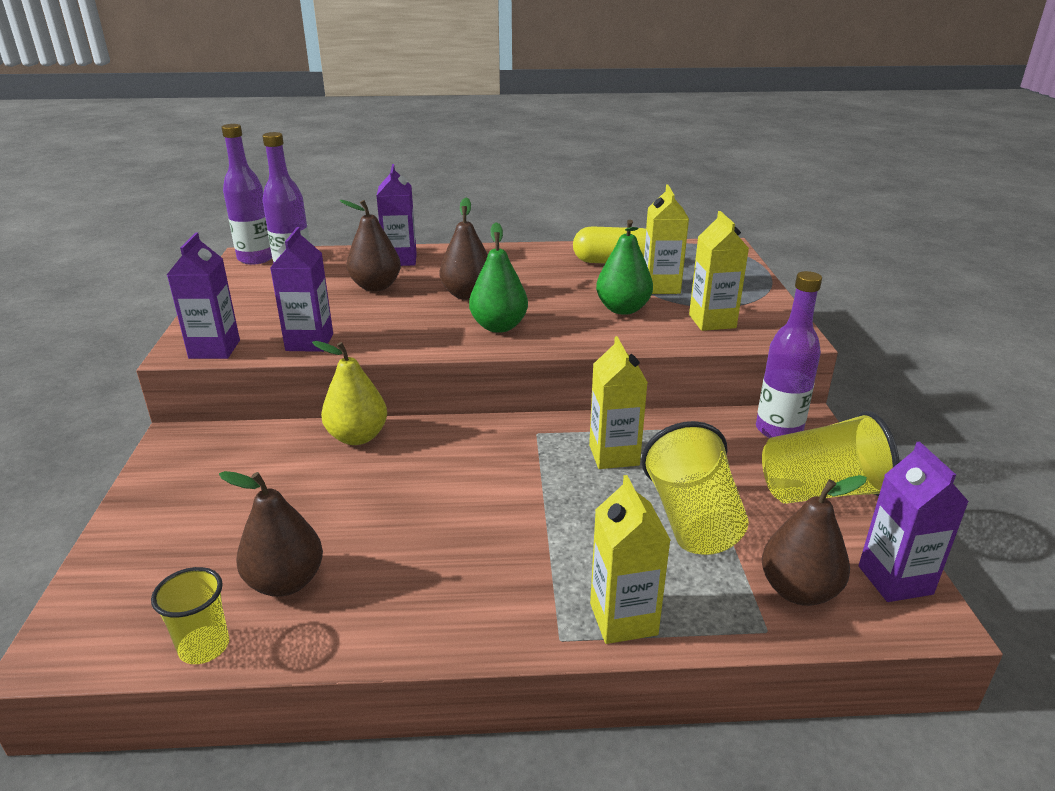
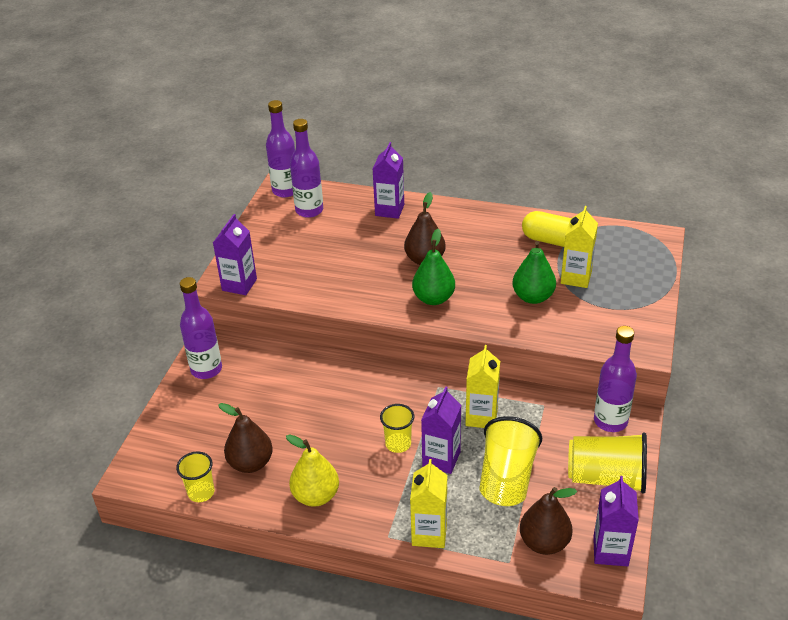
camera: 20 degrees right, 10 degrees up
purple carton [270,227,333,352] -> purple carton moved to [421,387,461,474]
yellow pear [312,341,387,445] -> yellow pear moved to [286,434,339,507]
brown pear [340,200,401,291] -> none
yellow carton [689,211,749,331] -> none
none -> purple bottle [180,277,222,379]
none -> yellow cup [380,404,414,453]

